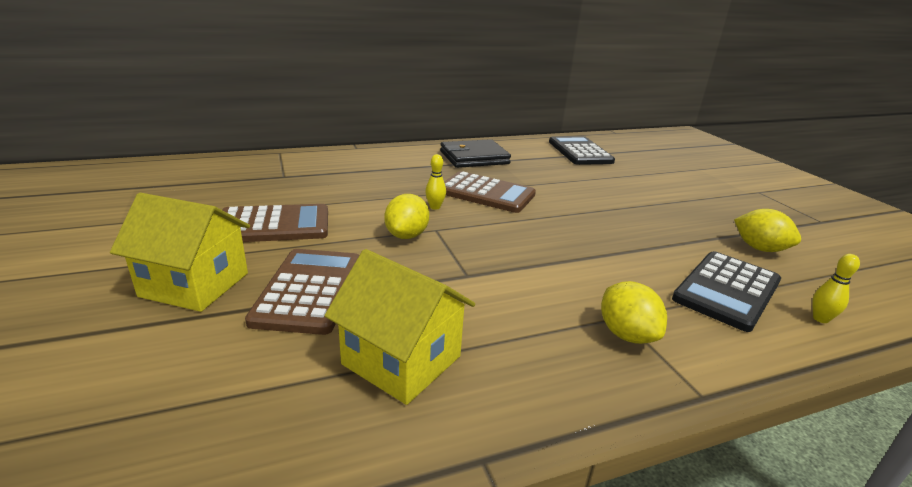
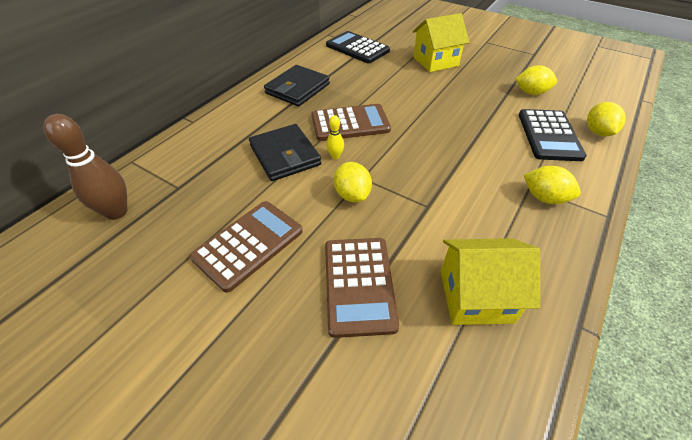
camera: 35 degrees left, 20 degrees up
yellow house [110,193,250,312] -> yellow house moved to [413,13,469,72]
brown calculator [245,249,359,335] -> brown calculator turned 150 degrees counterclockwise [325,238,399,338]
yellow bowling pin [812,254,860,323] -> yellow lemon [587,102,626,136]
none -> brown bowling pin [44,114,128,220]
none -> black wallet [249,124,321,181]

